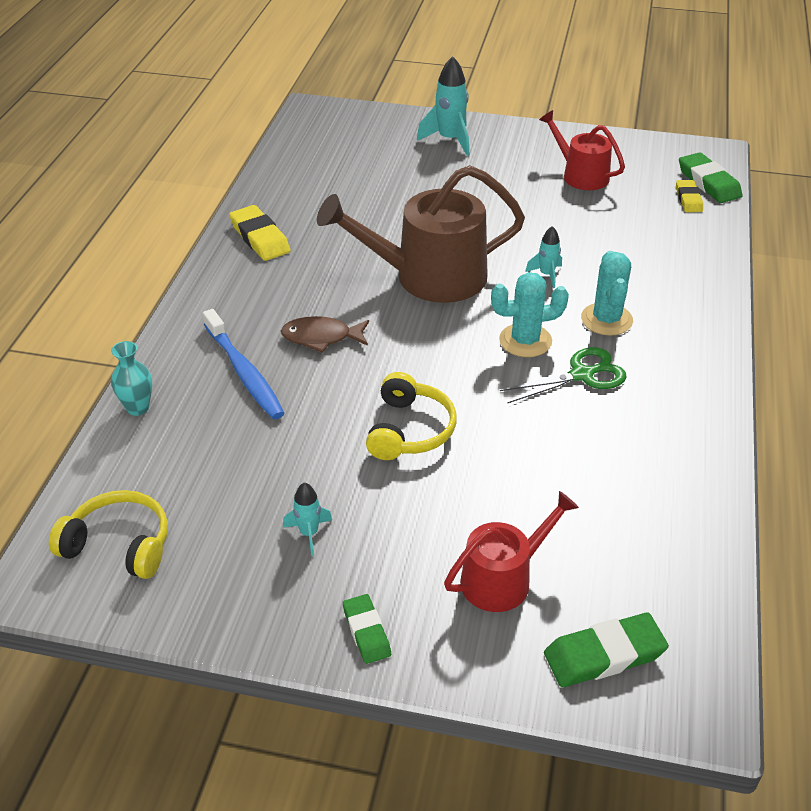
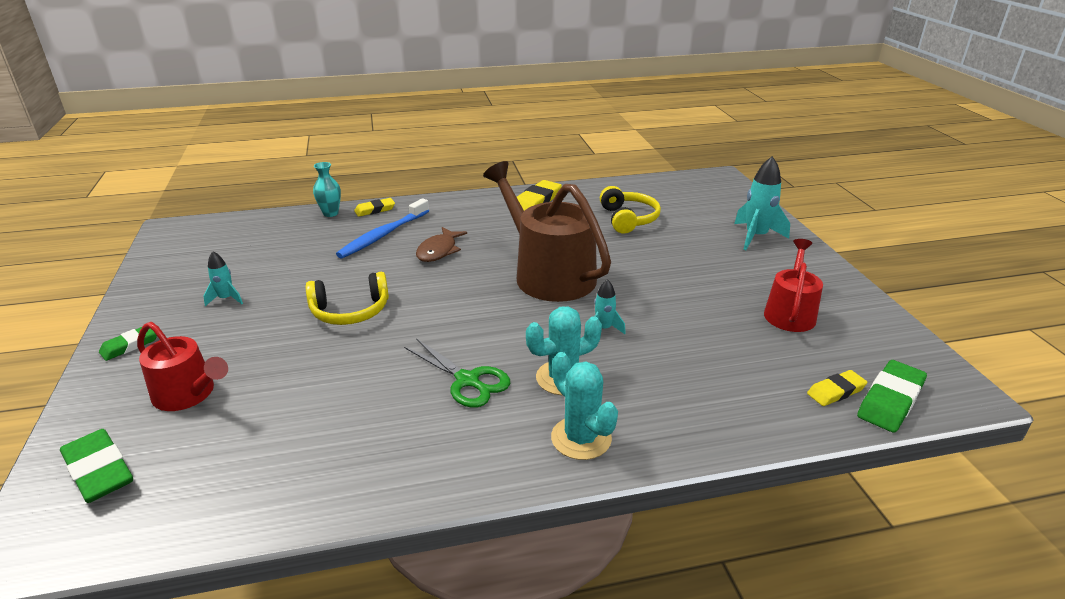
camera: 65 degrees right, 10 degrees down
yellow headphones [49,490,168,579] -> yellow headphones moved to [600,186,661,234]
brown fish [281,316,369,353] -> brown fish turned 135 degrees counterclockwise [416,227,467,262]
turquoise cactus [491,272,569,357] -> turquoise cactus moved to [551,352,618,460]
none -> yellow eraser [354,198,395,217]

